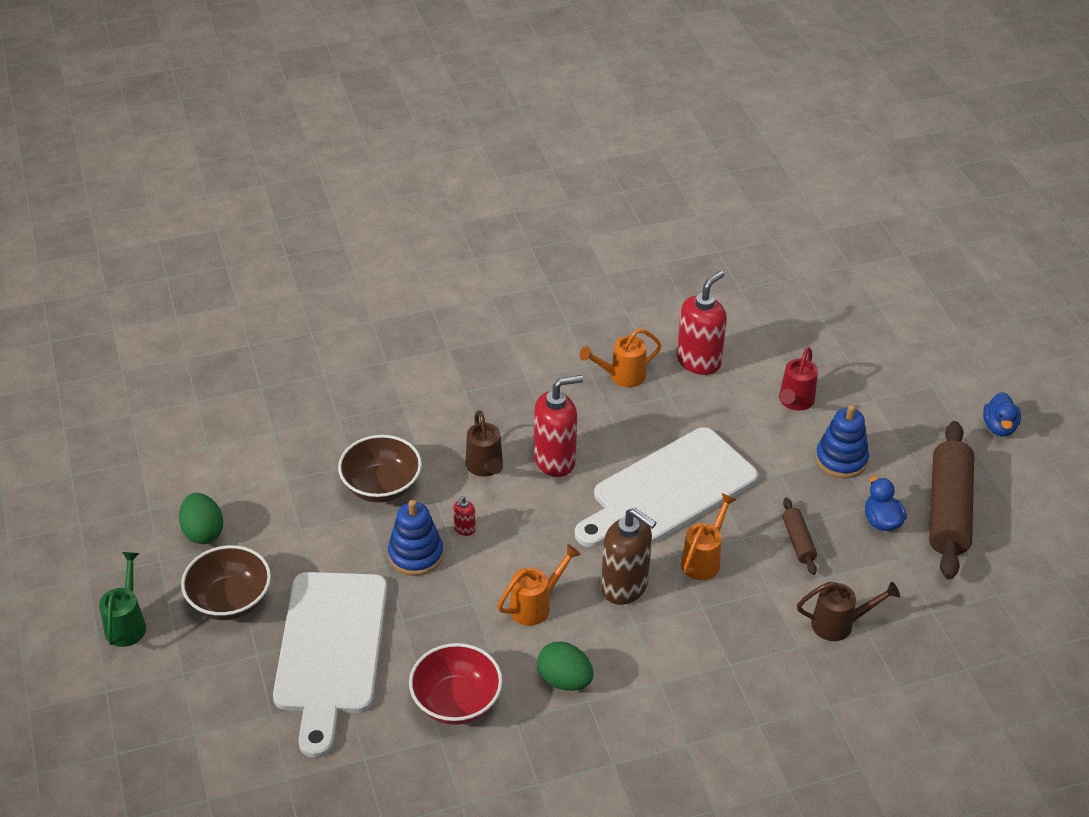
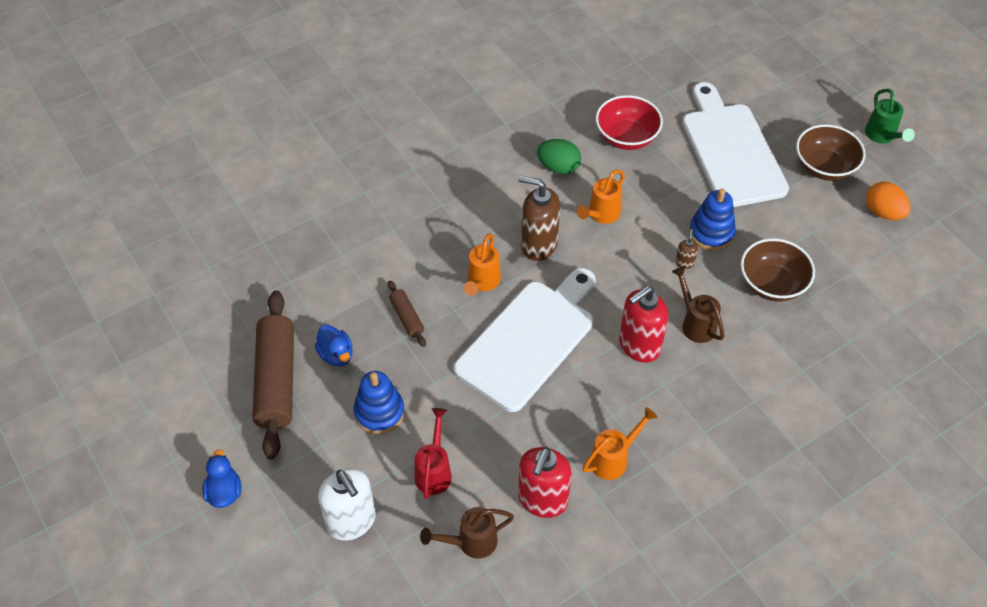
camera: 165 degrees right, 10 degrees up
green egg [179,493,223,544] -> orange egg [866,182,911,220]
red soap dispenser [453,497,476,536] -> brown soap dispenser [675,230,698,269]
brown watering can [797,582,900,641] -> brown watering can moved to [420,507,514,559]
none -> white soap dispenser [318,468,376,541]

